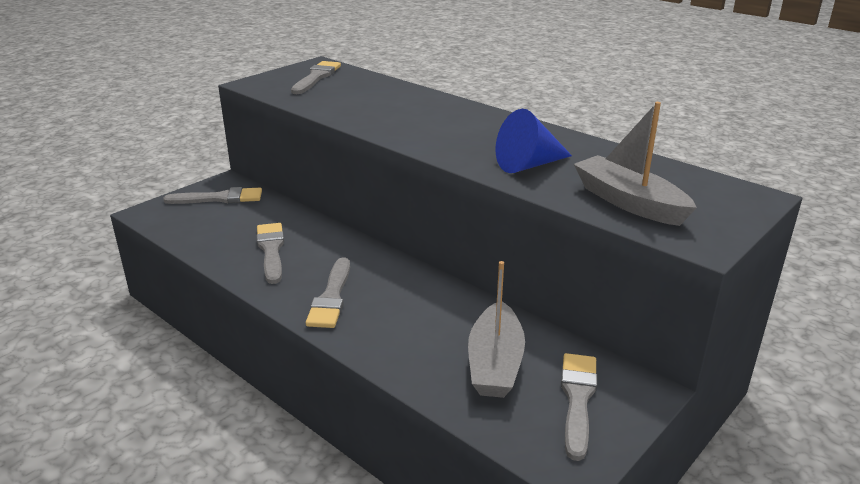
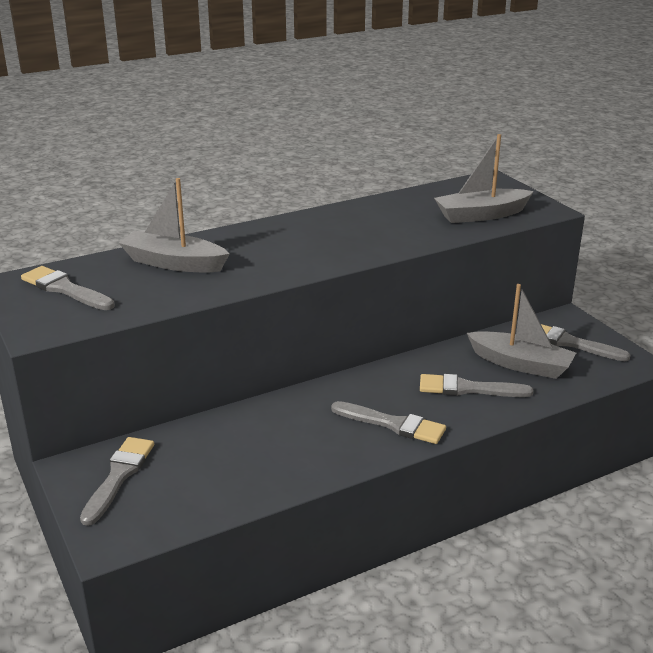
camera: 70 degrees left, 0 degrees up
grey brush [257,223,284,284] -> grey brush moved to [420,374,534,397]
blue cone [496,109,572,173] -> none
none -> grey boat [119,178,230,273]

